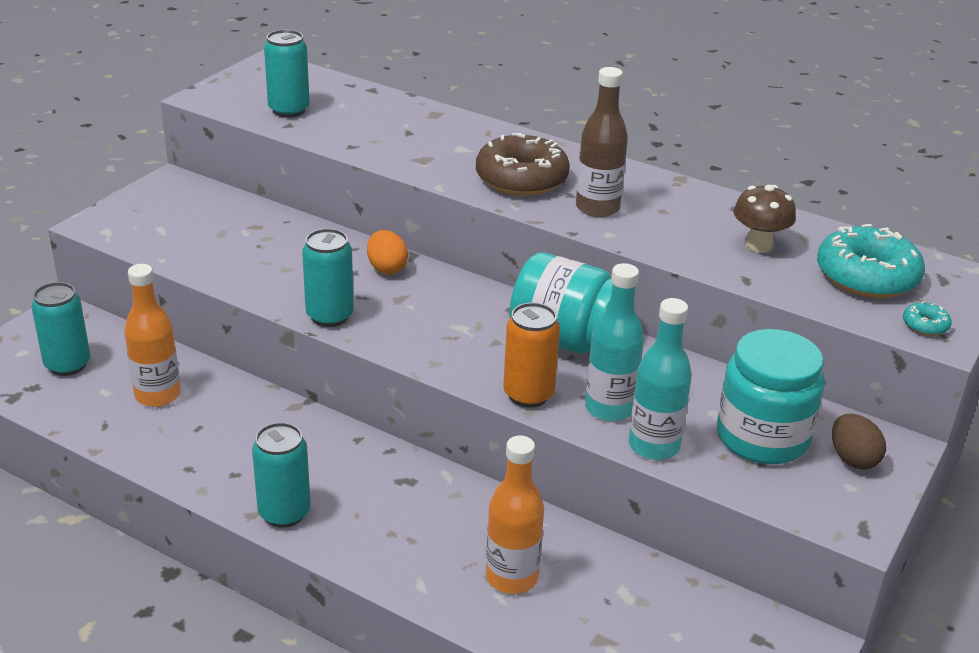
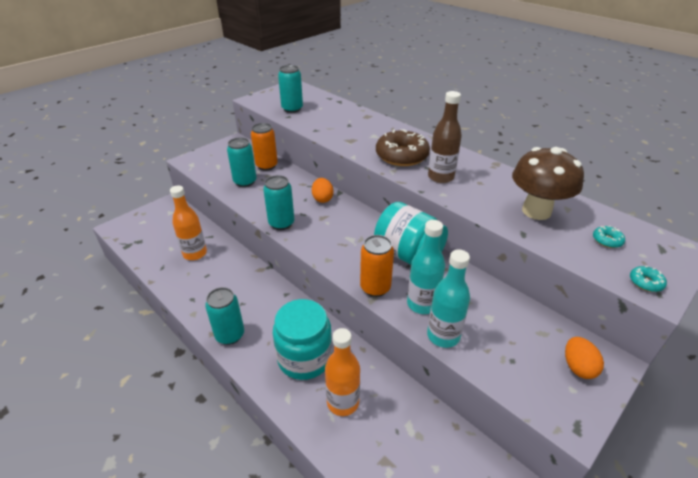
camera: 15 degrees right, 5 degrees up
turquoise can [31,282,90,376] -> turquoise can moved to [227,137,257,187]
turquoise jar [717,329,825,464] -> turquoise jar moved to [273,299,332,380]
brown mushroom [733,185,796,253] -> brown mushroom [512,147,584,220], size x1.66
turquoise donut [817,224,925,298] -> turquoise donut [593,226,625,248], size x0.43
brown egg [832,414,886,469] -> orange egg [565,337,604,379]
none -> orange can [251,123,278,171]

